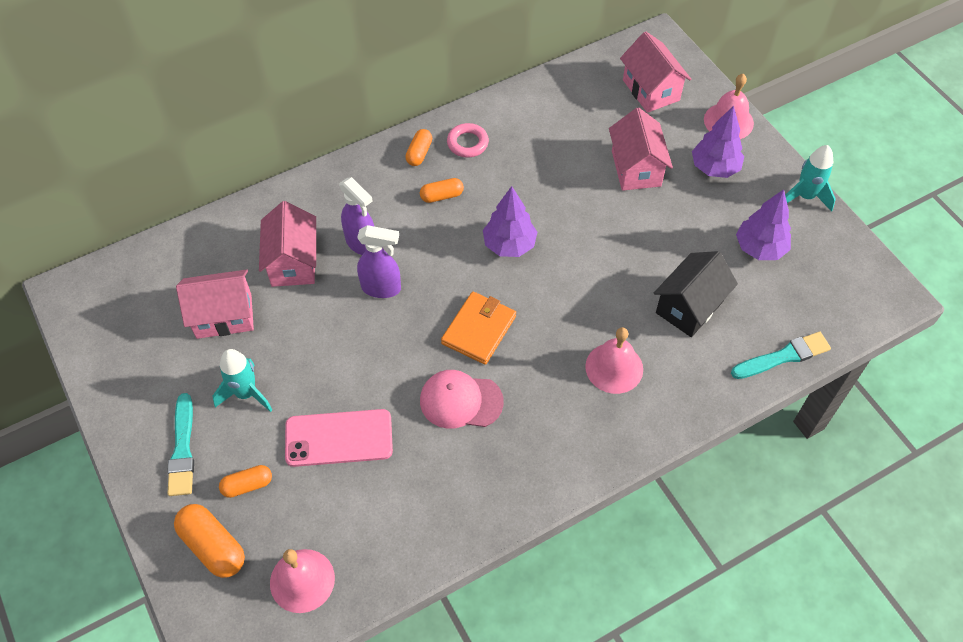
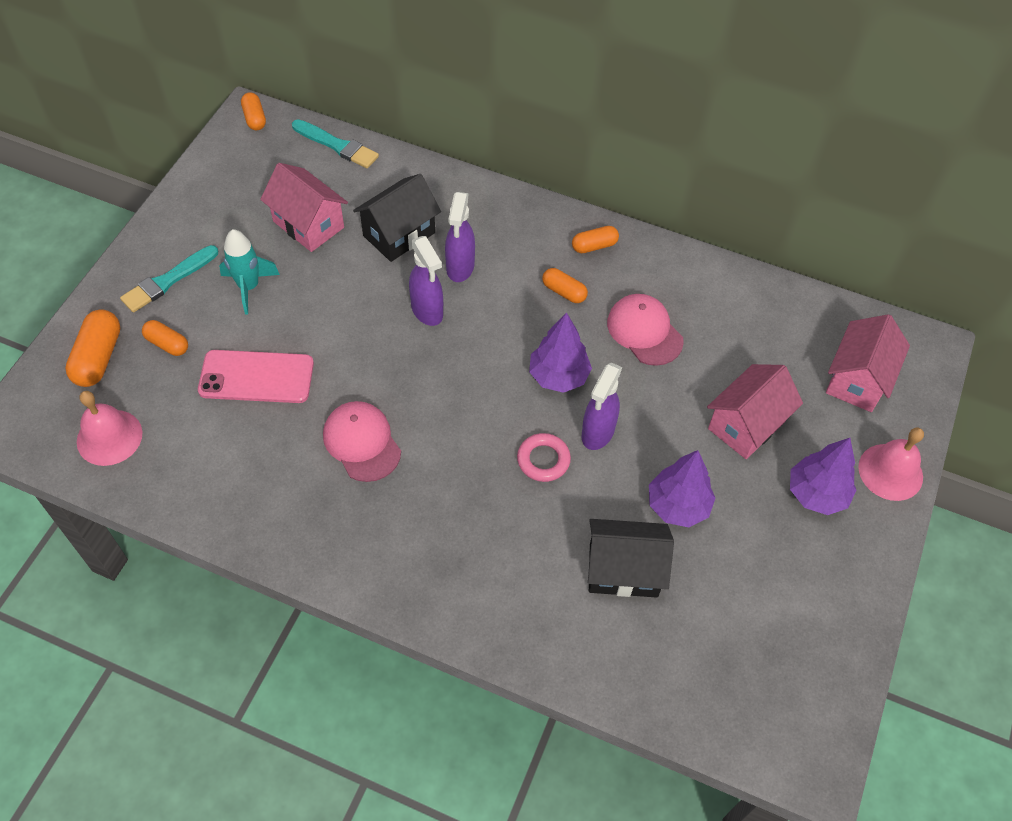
camera: 50 degrees right, 0 degrees up
pink house [259,201,316,287] -> black house [353,174,441,262]
pink phone [285,409,393,467] -> pink phone turned 45 degrees counterclockwise [198,350,314,403]
orange wallet [441,292,516,365] -> none
pink ring [447,123,489,157] -> pink ring moved to [517,433,571,482]
pink bell [585,327,643,394] -> none
turquoise brush [731,332,831,379] -> turquoise brush moved to [292,119,379,168]
purple tree [736,189,791,260] -> purple tree moved to [649,450,716,527]
turquoise rocket [785,145,836,212] -> none
none -> orange capsule [241,92,266,130]
none -> purple spray bottle [581,363,622,450]
none -> pink cap [607,294,684,366]

